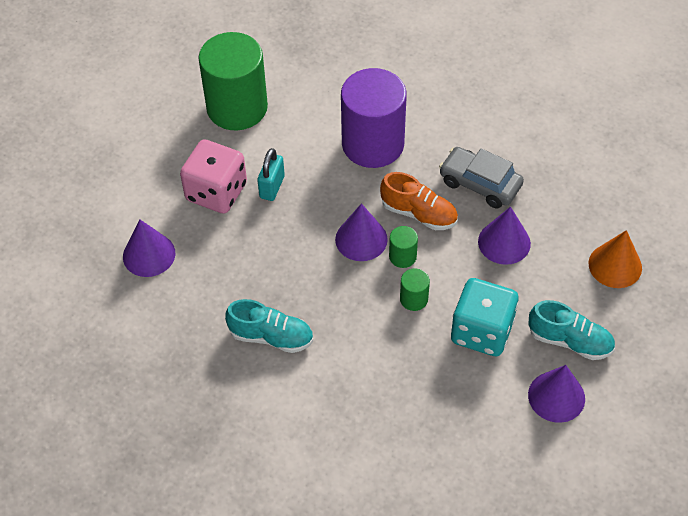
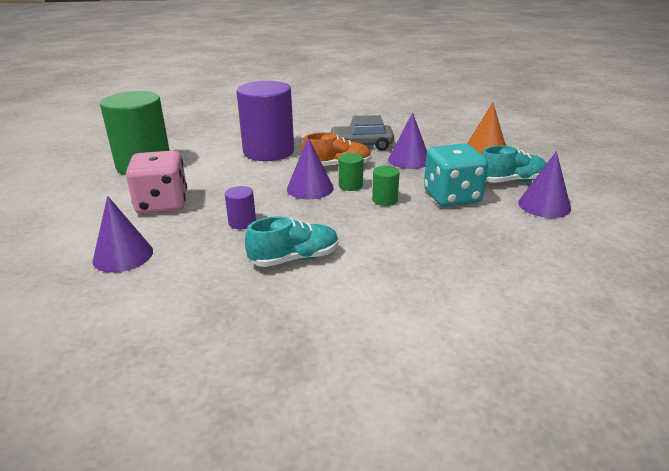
camera: 35 degrees left, 25 degrees down
turquoise padlock [257,148,285,201] -> none
none -> purple cylinder [225,186,256,229]

